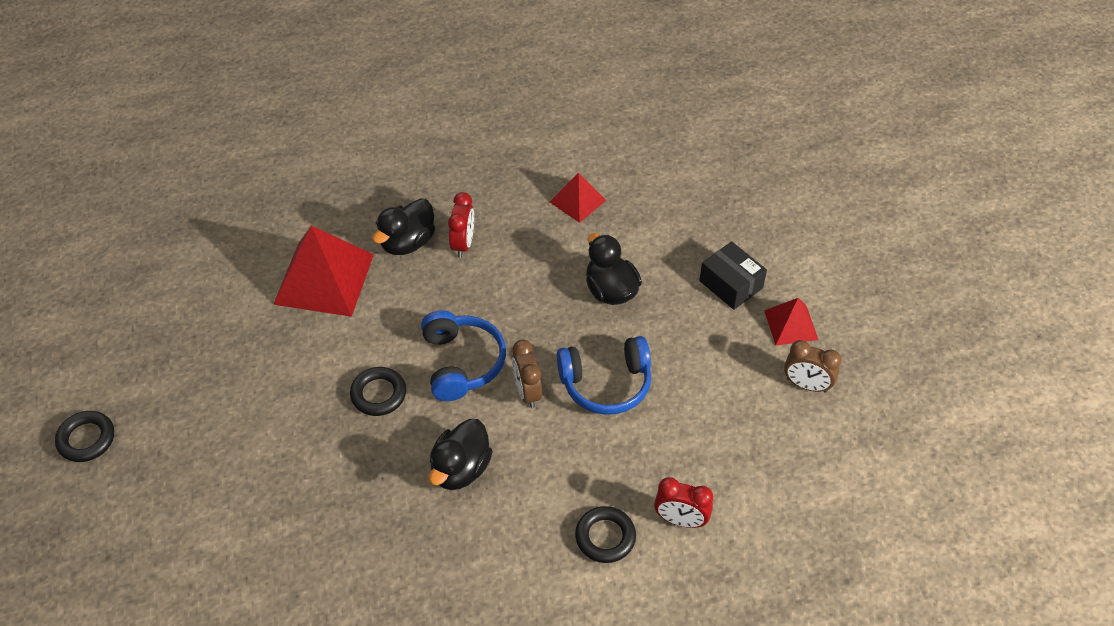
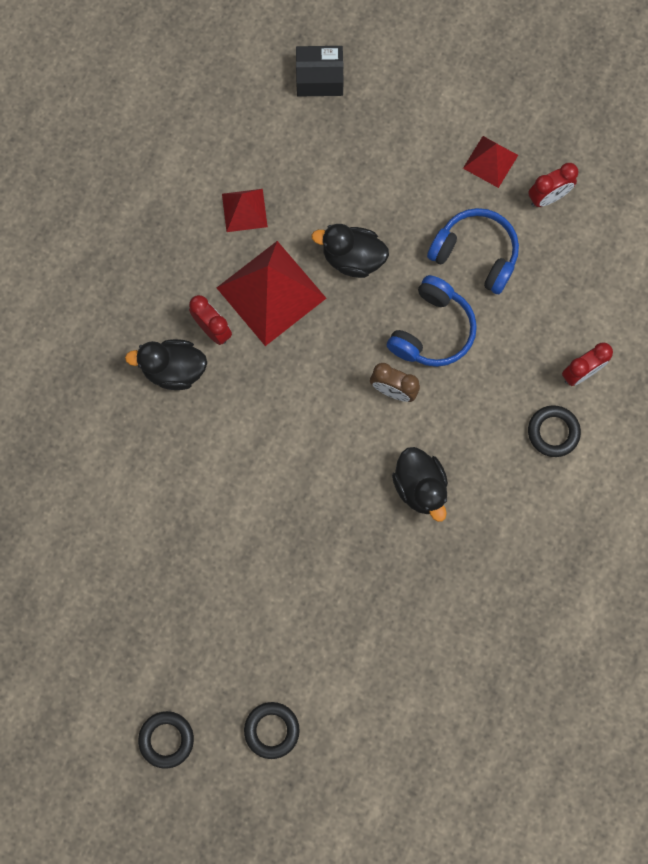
camera: 50 degrees left, 25 degrees up
red pyramid [273,225,374,317] -> red pyramid moved to [217,241,326,346]
black ring [350,367,406,416] -> black ring moved to [244,702,300,759]
black duck [372,199,435,255] -> black duck turned 105 degrees clockwise [125,339,207,390]
blue headphones [421,310,506,401] -> blue headphones moved to [427,208,519,294]
black box [699,241,767,310] -> black box moved to [296,46,344,96]
brown clock [784,340,842,392] -> red clock [528,163,578,207]

